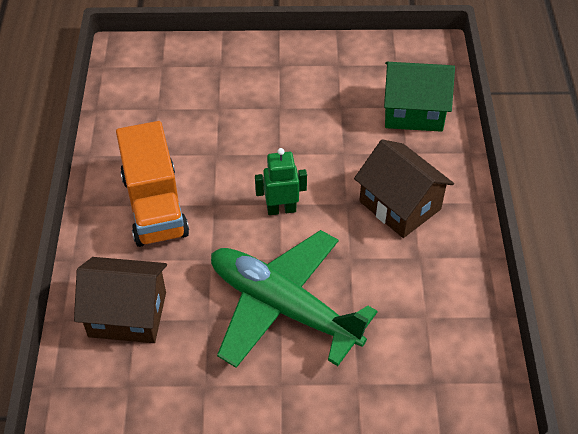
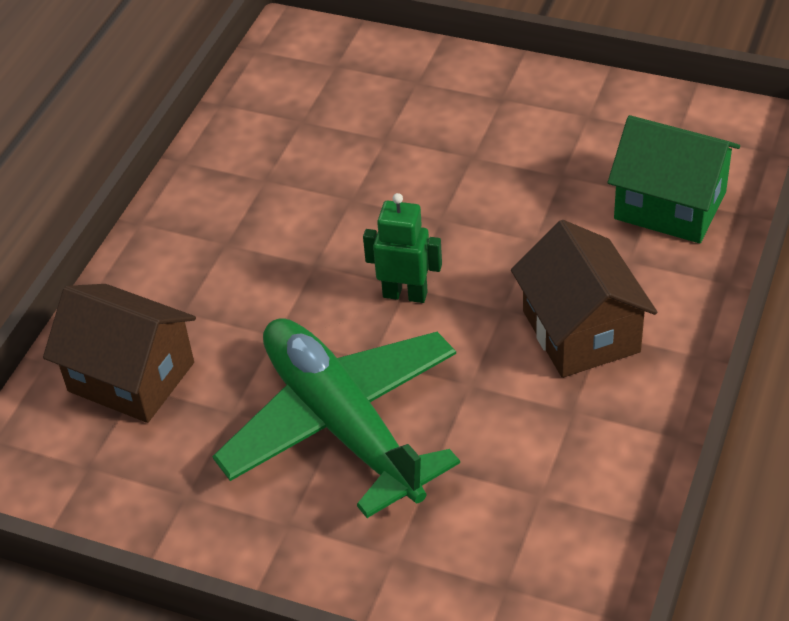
camera: 25 degrees right, 5 degrees down
orange truck [116,121,189,247] -> none

